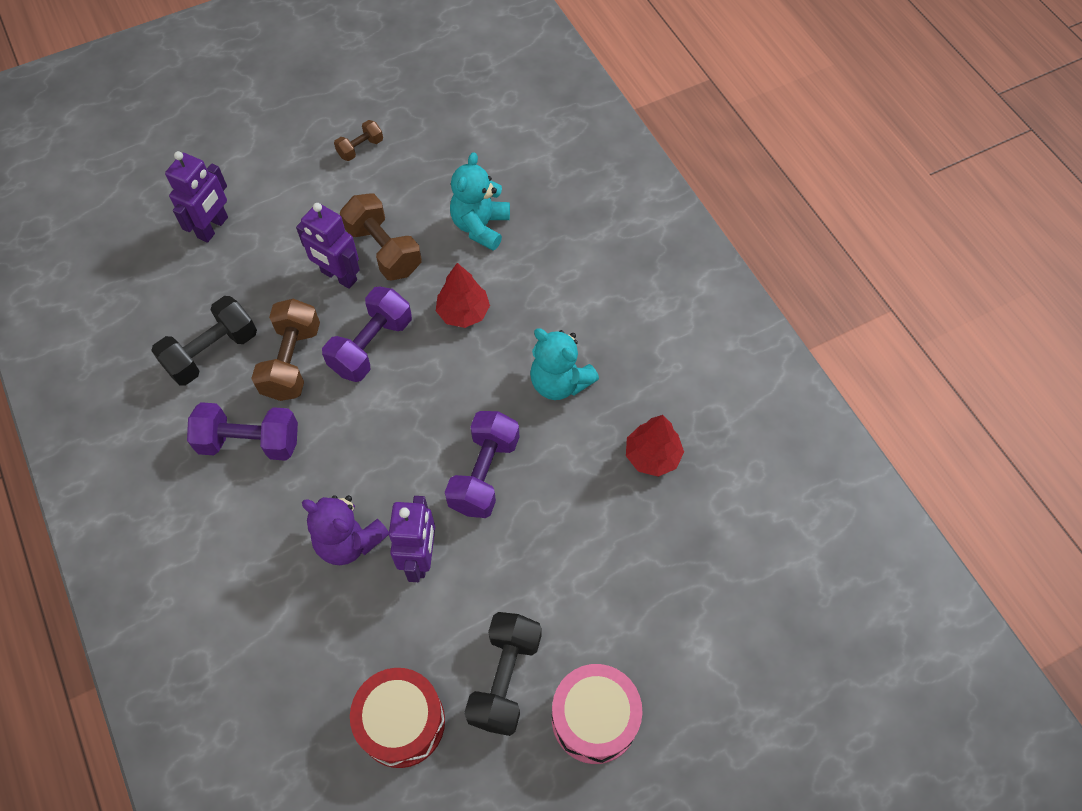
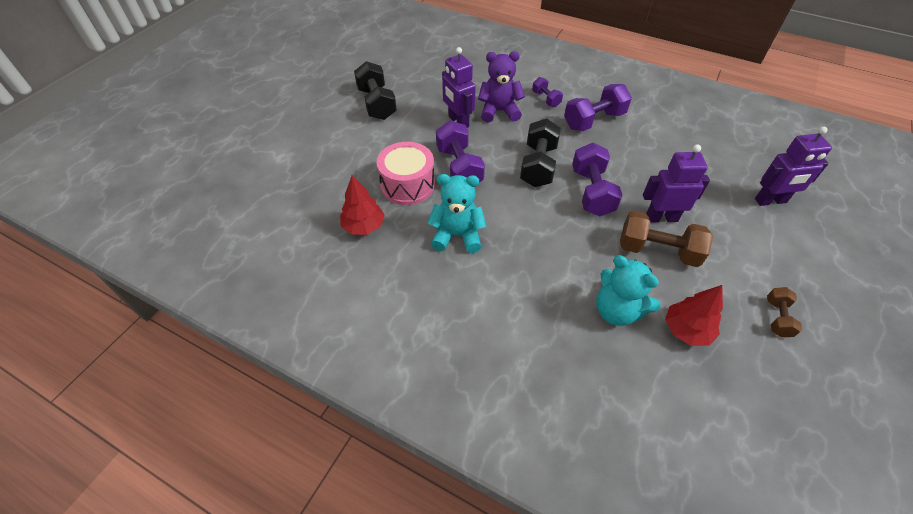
camera: 145 degrees right, 10 degrees down
black dumbbell [151,296,257,386] -> black dumbbell moved to [520,118,561,187]
purple robot [165,151,228,243] -> purple robot turned 90 degrees counterclockwise [755,126,832,206]
brown dumbbell [251,299,320,401] -> none
red drum [350,668,445,768] -> none
red tree [436,263,490,328] -> red tree moved to [665,285,723,346]
turquoise teddy bear [450,152,510,250] -> turquoise teddy bear turned 150 degrees clockwise [596,255,660,326]
pink drum [552,664,642,764] -> pink drum moved to [377,142,435,205]
none -> purple dumbbell [532,77,563,107]

